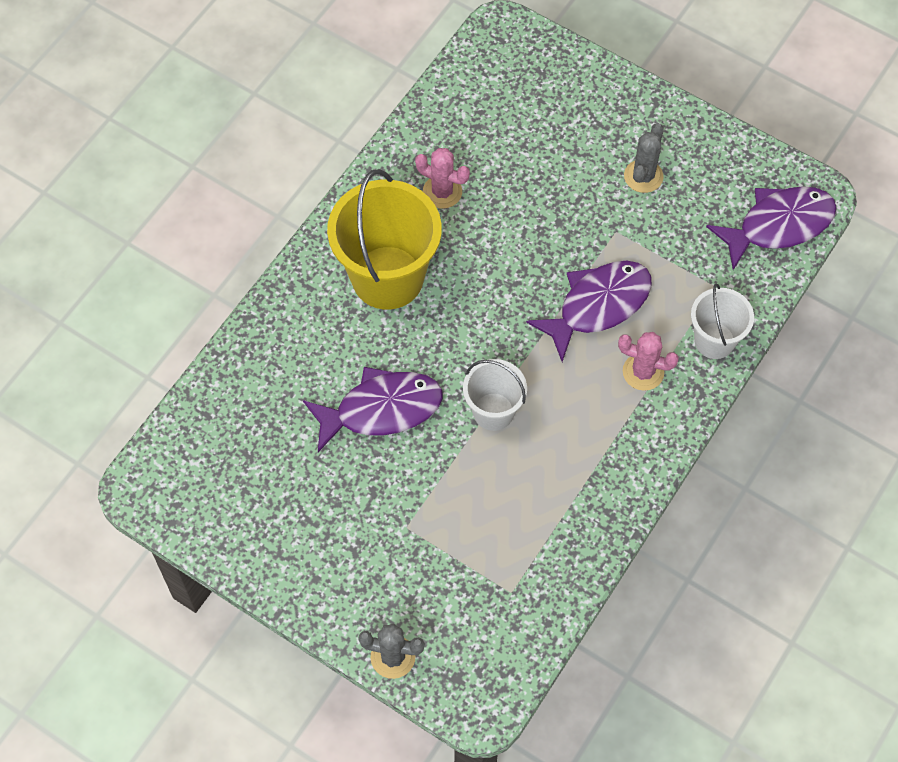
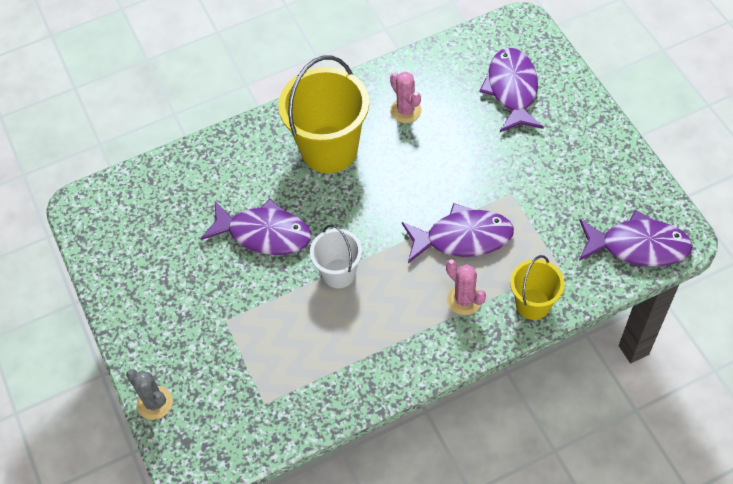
camera: 35 degrees right, 5 degrees down
grey cactus [624,123,664,193] -> none
white bucket [691,283,754,359] -> yellow bucket [510,255,565,320]
none -> purple fish [479,48,544,132]

